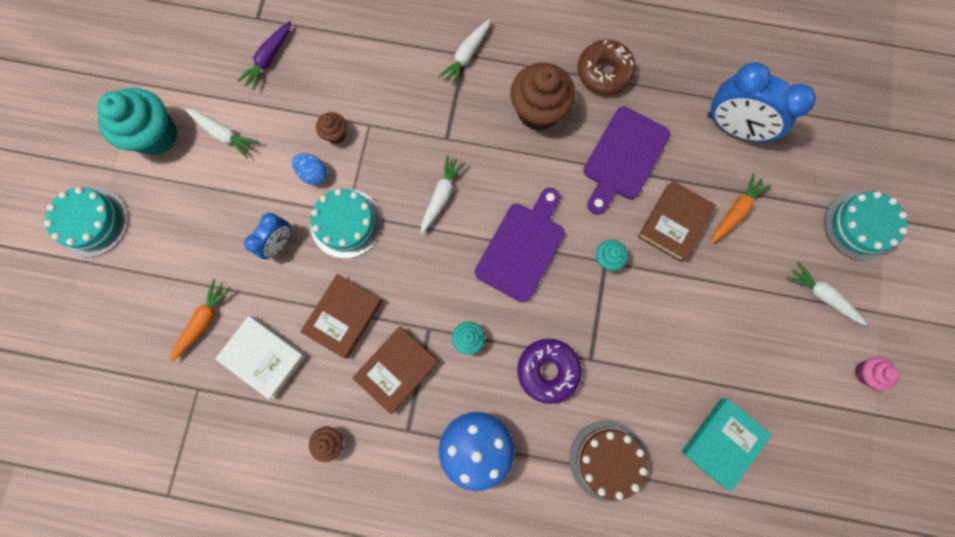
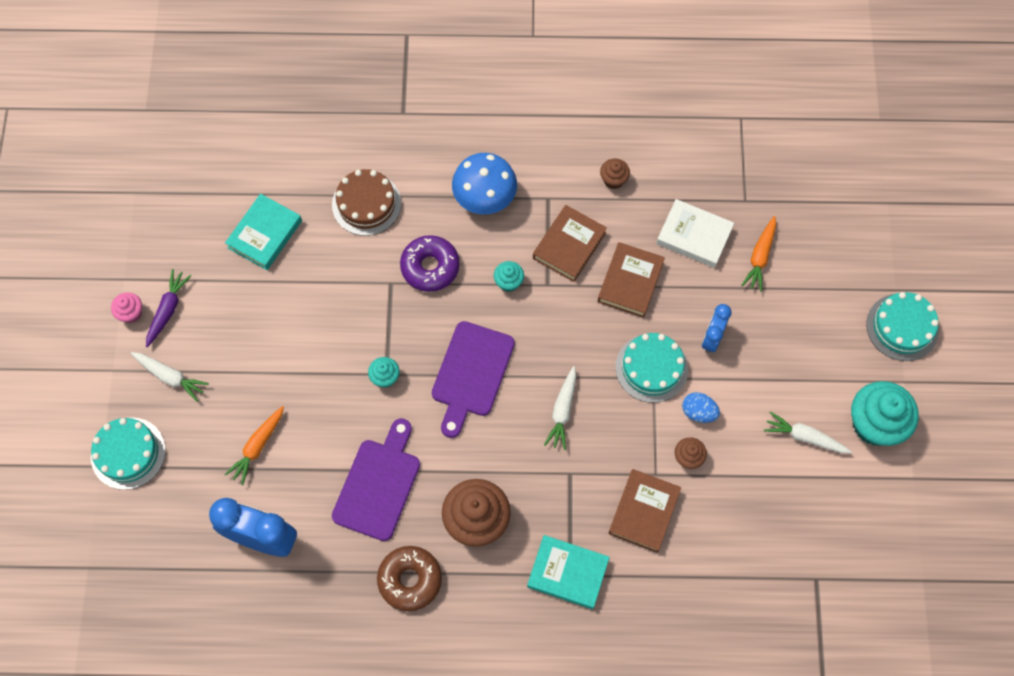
camera: 170 degrees right, 10 degrees down
purple carrot [237,21,291,90] -> purple carrot moved to [146,269,192,347]
white carrot [438,19,490,86] -> turquoise book [527,535,610,609]
brown book [638,180,716,262] -> brown book moved to [609,469,681,553]

